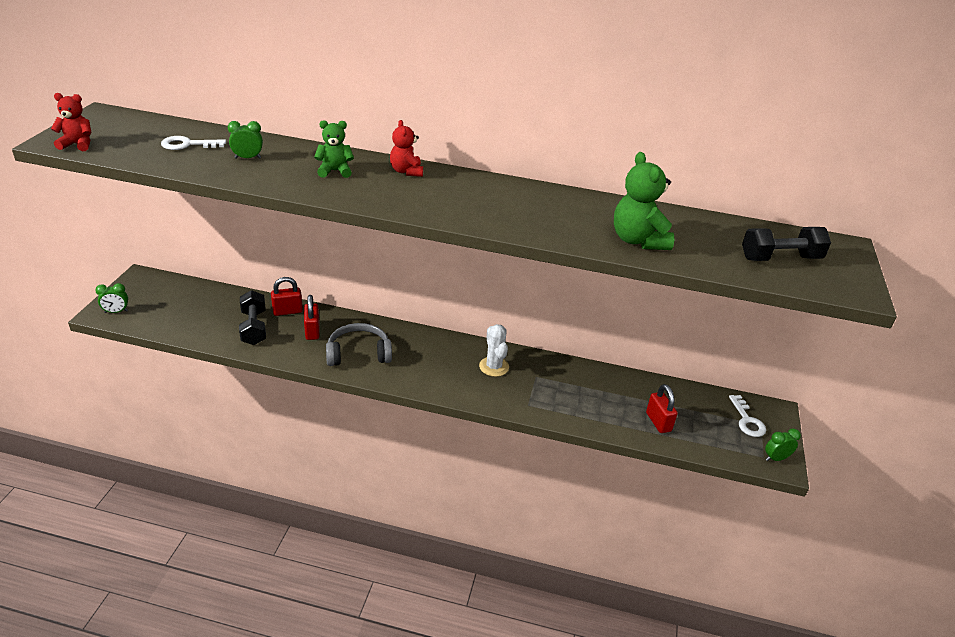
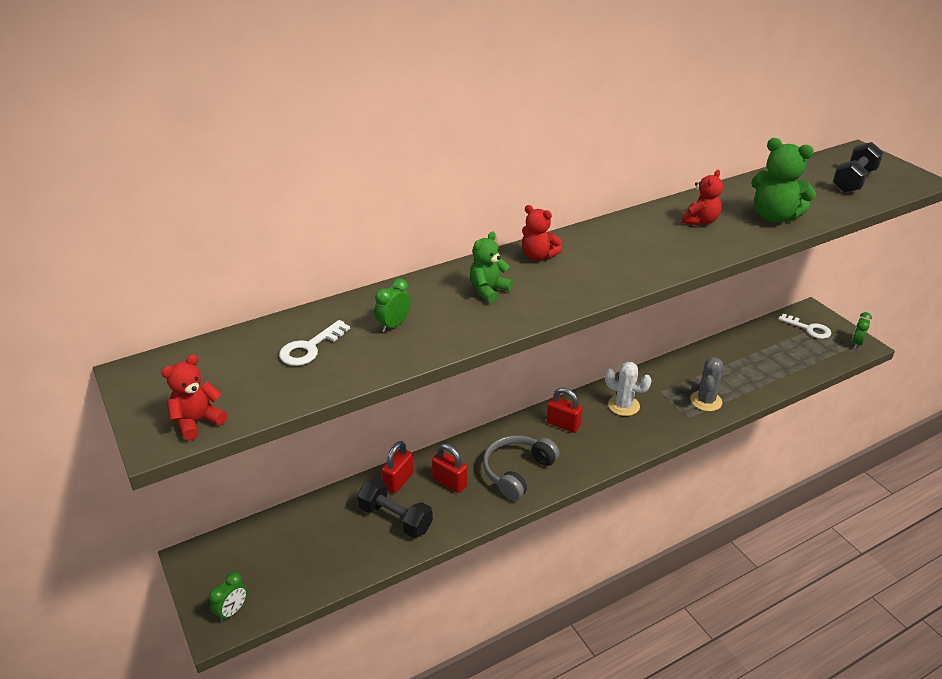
camera: 40 degrees left, 0 degrees up
red padlock [646,384,678,433] -> red padlock moved to [547,387,583,433]
none -> red teddy bear [682,170,723,226]
none -> grey cactus [690,357,724,411]

